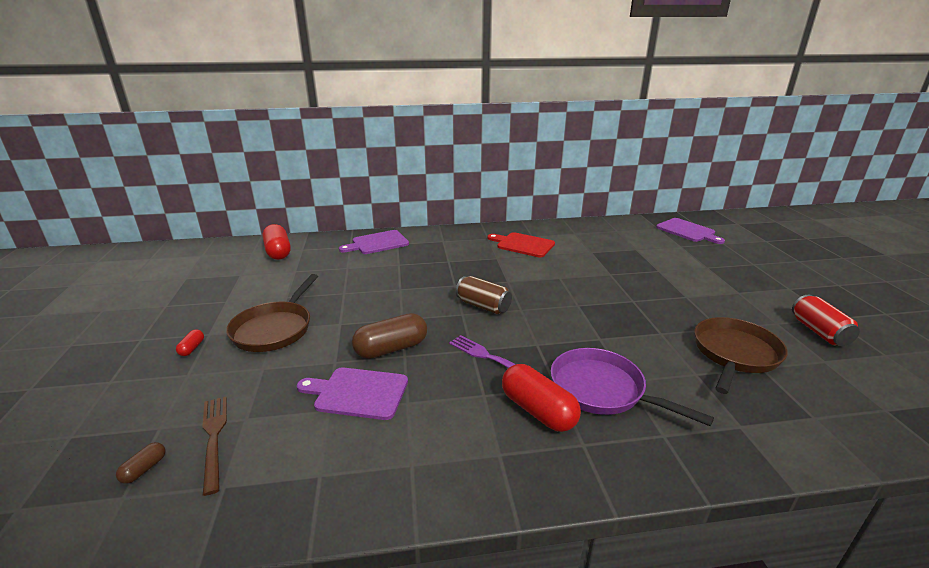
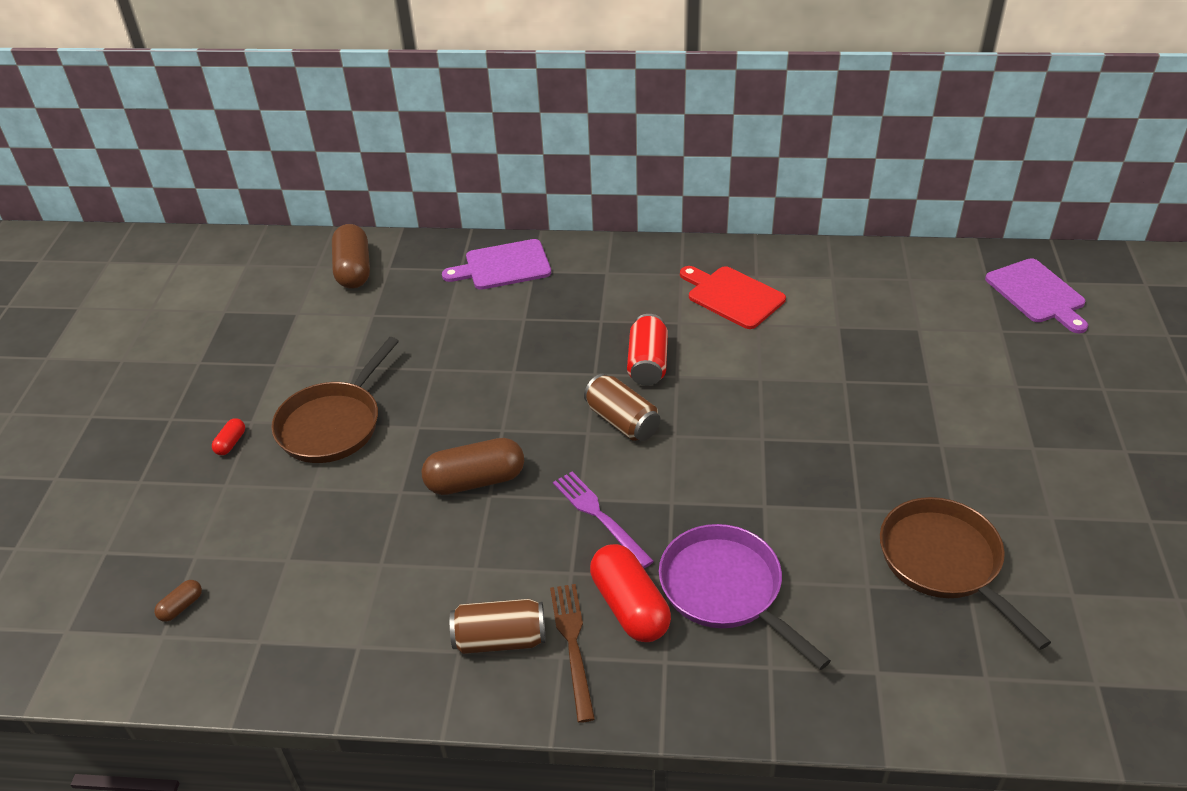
camera: 15 degrees right, 15 degrees up
brown fork [202,397,227,496] -> brown fork moved to [550,584,595,723]
red capsule [263,224,291,260] -> brown capsule [332,224,370,289]
purple cutting board [297,367,408,420] -> none
brown pan [694,317,788,394] -> brown pan turned 75 degrees counterclockwise [880,497,1051,650]
red can [792,295,860,346] -> red can moved to [627,314,668,386]
none -> brown can [450,599,546,654]

